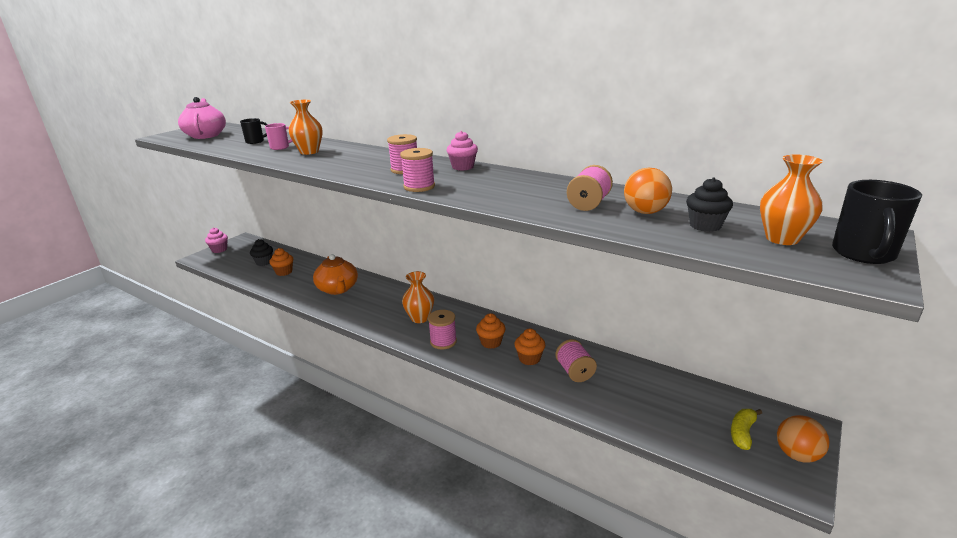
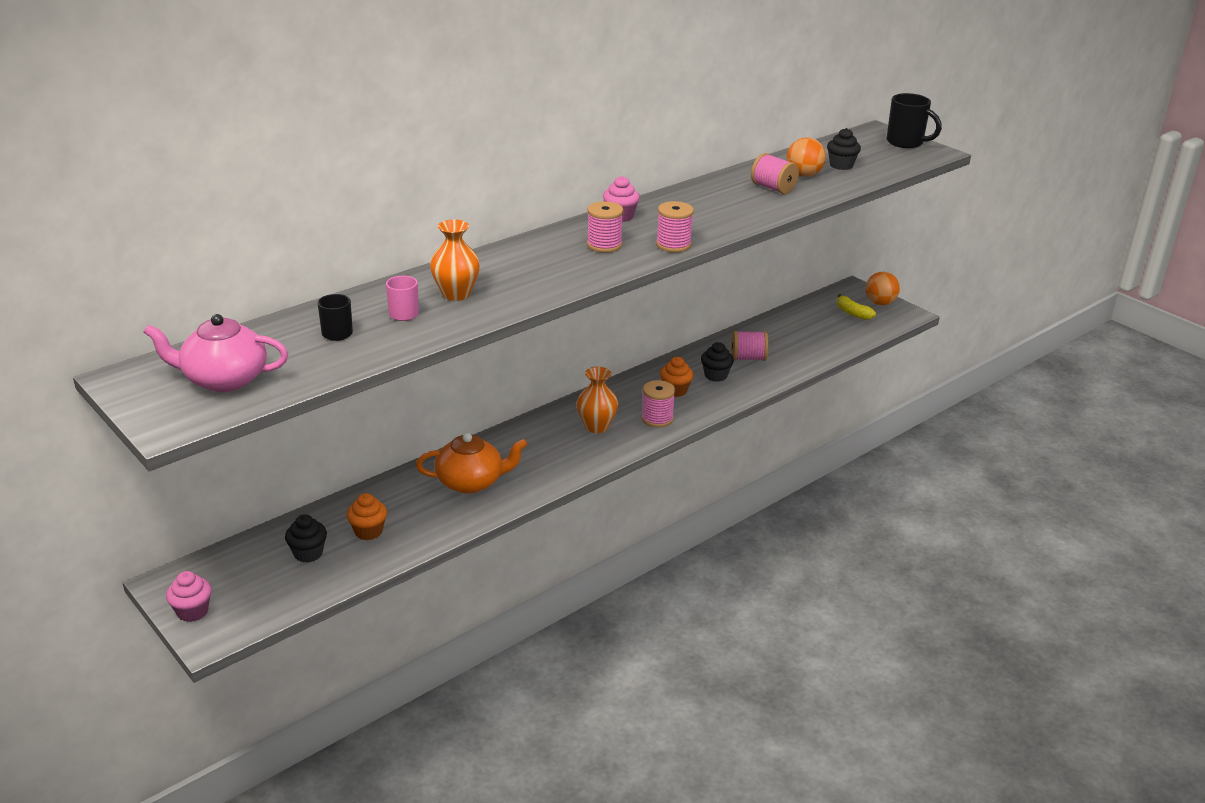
camera: 75 degrees left, 5 degrees up
orange cupcake [514,328,545,365] -> black cupcake [701,342,734,382]
orange vase [760,155,823,245] -> none

